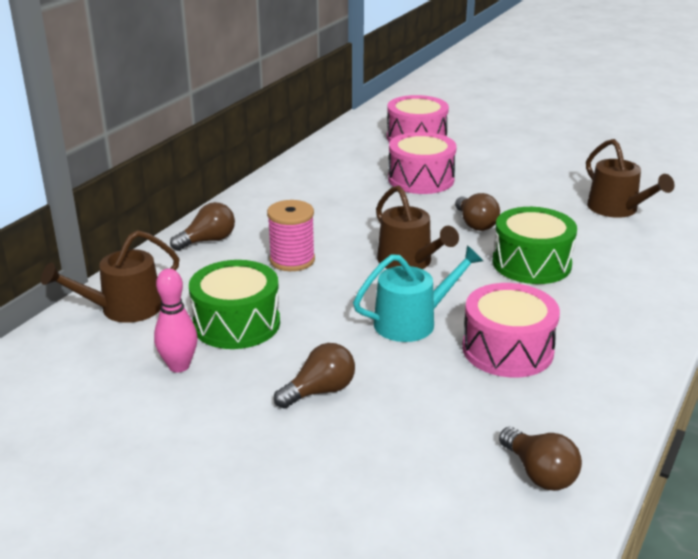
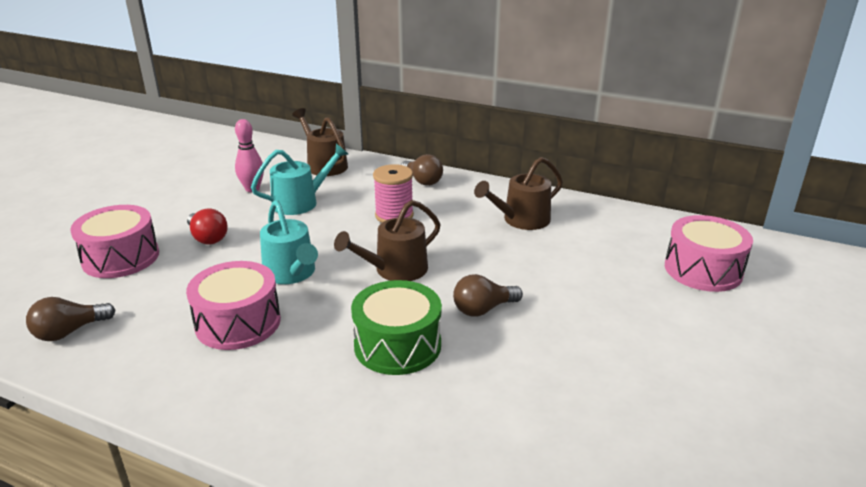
camera: 85 degrees right, 0 degrees up
green drum [189,260,280,349] -> turquoise watering can [251,143,348,215]
brown light bulb [274,343,355,409] -> red light bulb [187,208,228,245]
pink drum [388,132,457,194] -> pink drum moved to [70,205,159,278]
brown watering can [586,139,674,218] -> brown watering can moved to [474,157,563,230]

